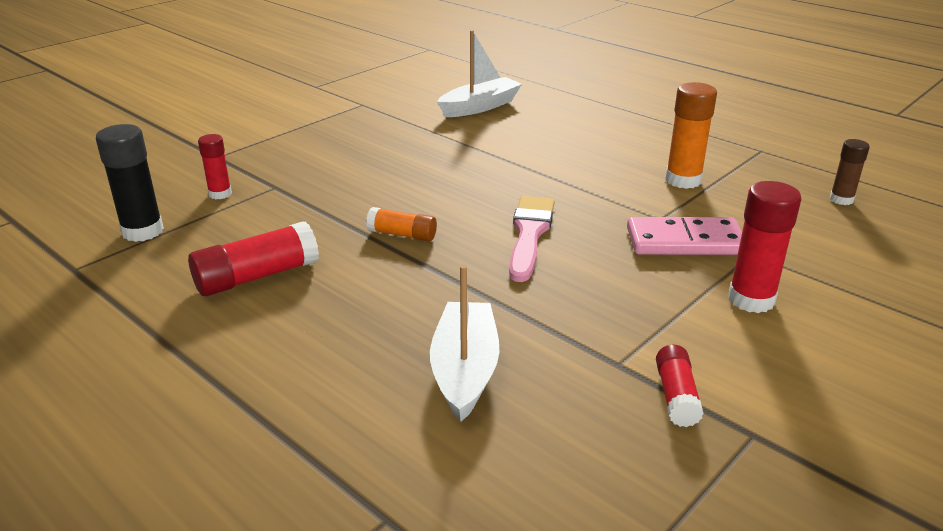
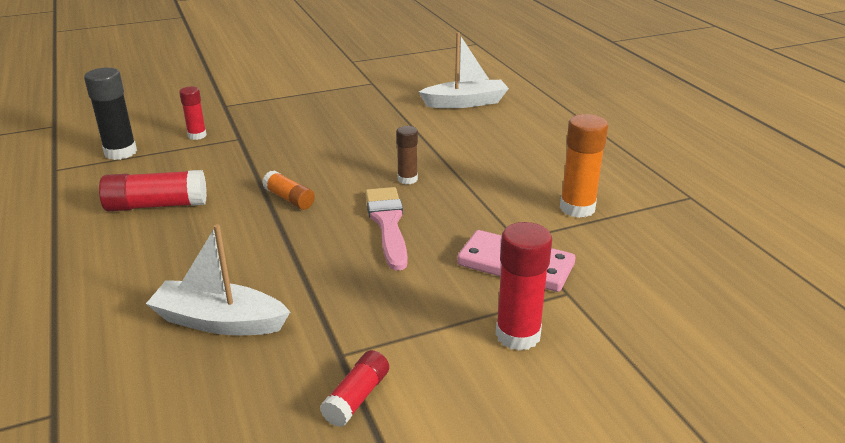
camera: 25 degrees right, 0 degrees up
white boat [430,265,499,422] -> white boat turned 105 degrees counterclockwise [146,224,290,335]
pink brush [509,196,555,282] -> pink brush turned 45 degrees counterclockwise [365,187,408,271]
brown glue stick [830,139,870,205] -> brown glue stick moved to [396,126,418,184]

